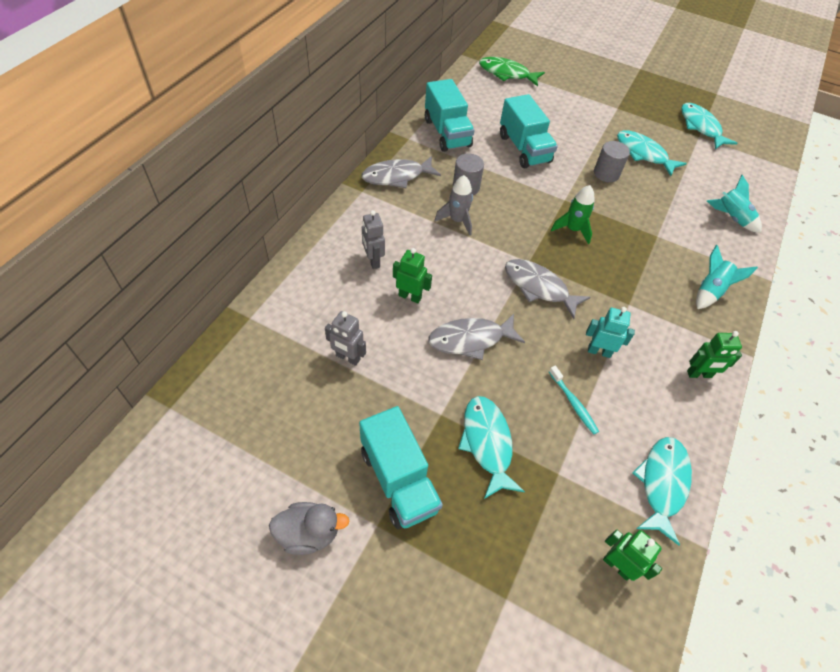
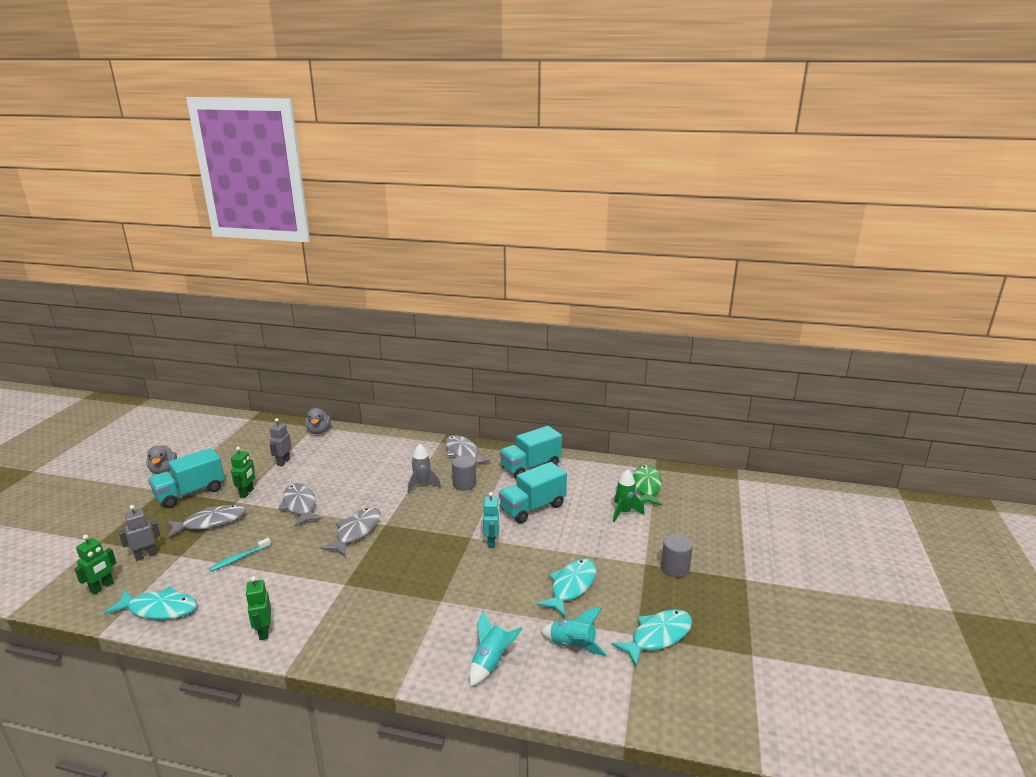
camera: 80 degrees right, 30 degrees down
grey robot [362,210,385,269] -> grey robot moved to [119,505,160,561]
green robot [393,248,432,303] -> green robot moved to [231,447,255,498]
turquoise fish [458,396,525,499] -> grey fish [167,505,246,538]
green rocket [551,185,595,244] -> green rocket moved to [613,469,645,522]
turquoise robot [586,307,635,358] -> turquoise robot moved to [483,492,500,548]
grey cylinder [594,141,630,182] -> grey cylinder moved to [661,534,693,577]
turquoise rocket [696,245,758,309] -> turquoise rocket moved to [540,607,606,656]
none -> grey duck [305,408,331,434]

